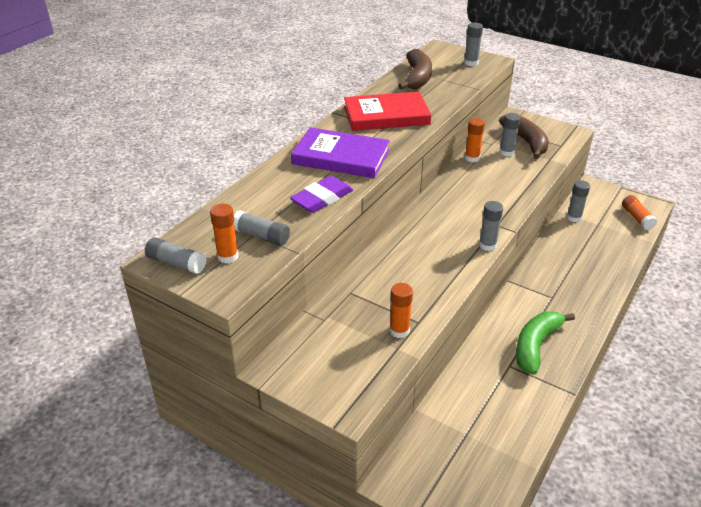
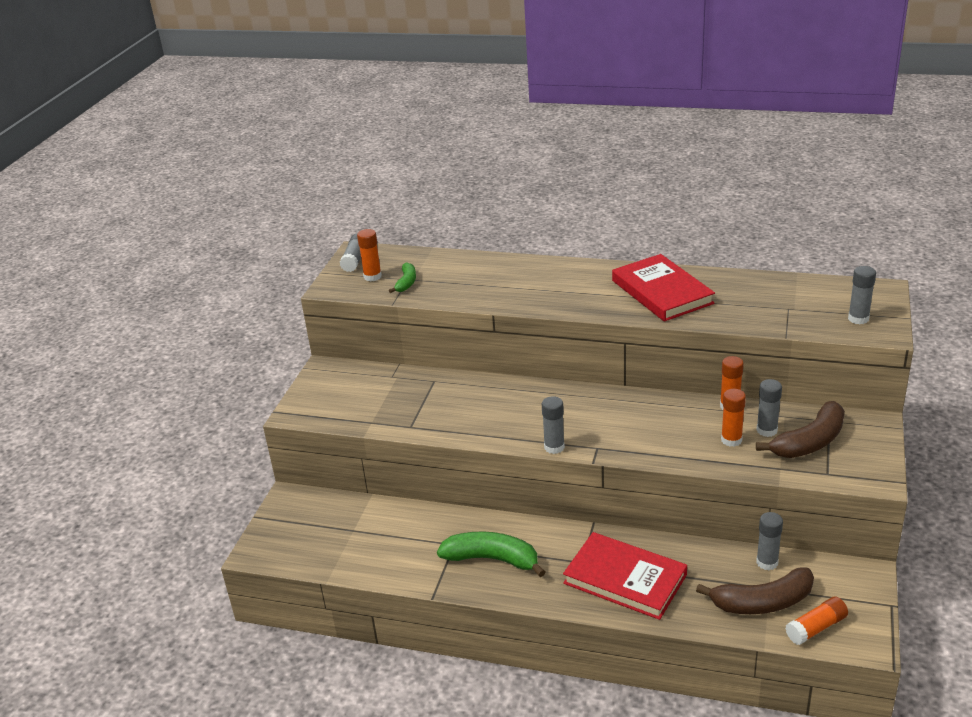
camera: 75 degrees right, 5 degrees down
grey glue stick [234,210,290,246] -> green banana [389,262,416,293]
purple eraser [290,176,353,213] -> none
purple book [291,127,390,178] -> none
orange glue stick [390,283,413,338] -> orange glue stick moved to [721,389,746,447]
brown banana [398,49,432,89] -> brown banana moved to [696,568,814,614]
none -> red book [563,532,687,620]

